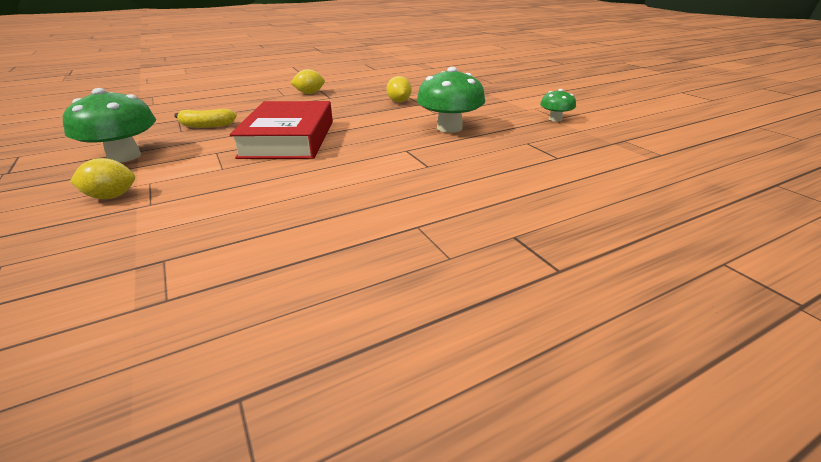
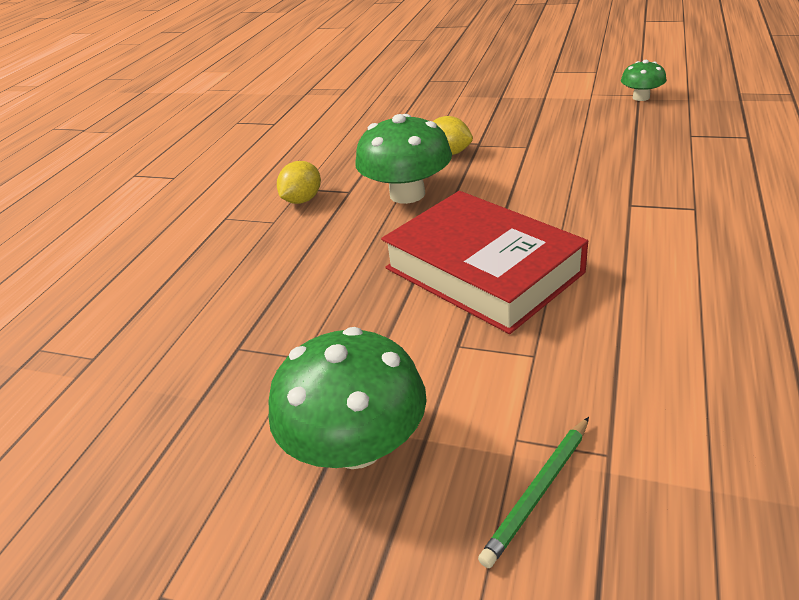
camera: 40 degrees left, 5 degrees up
yellow lemon [70,158,135,199] -> green pencil [478,417,589,568]
yellow banana [174,109,237,128] -> none
green mushroom [417,67,485,133] -> green mushroom moved to [355,114,452,204]

